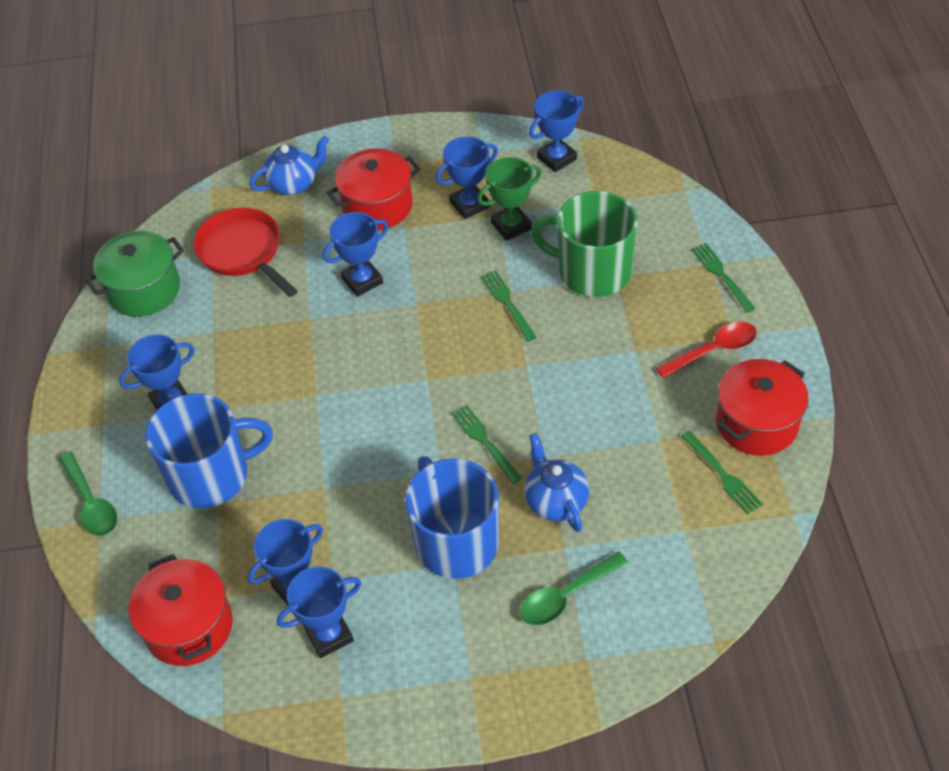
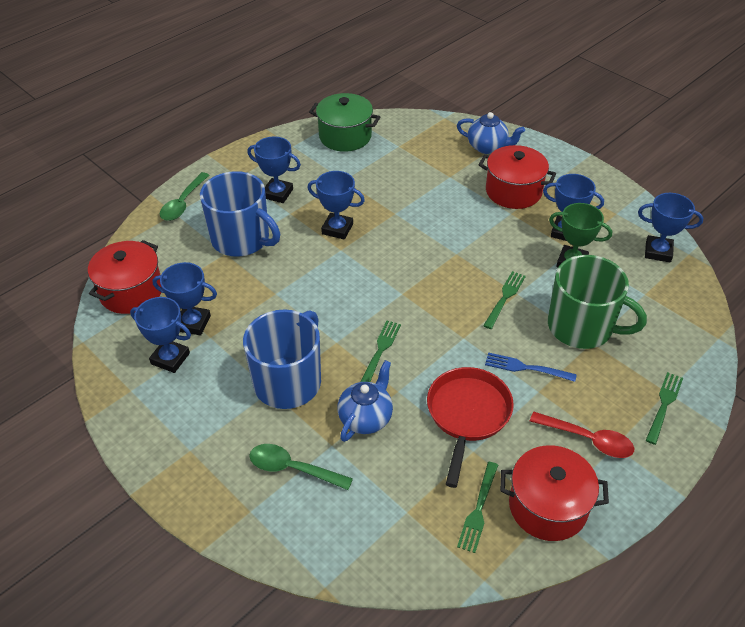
camera: 50 degrees right, 5 degrees down
red pan [194,207,298,297] -> red pan moved to [427,367,514,488]
blue trophy [322,212,388,297] -> blue trophy moved to [308,171,365,240]
green mug [531,191,638,297] -> green mug turned 135 degrees clockwise [548,255,647,349]
none -> blue fork [485,352,577,382]

